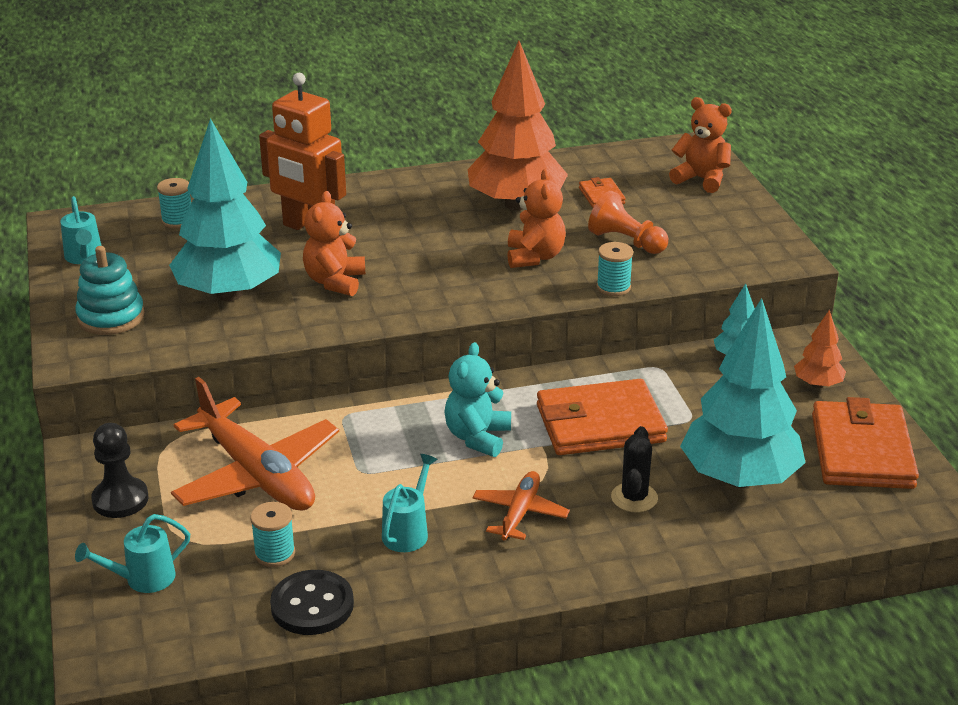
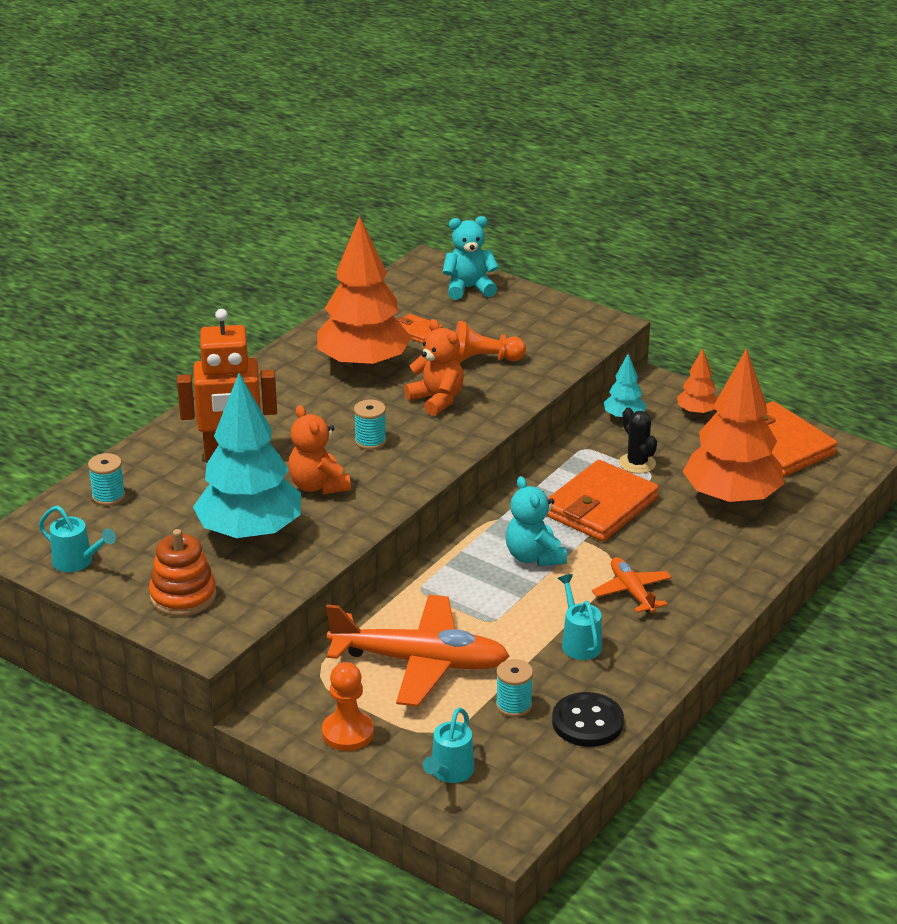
camera: 40 degrees left, 0 degrees up
turquoise stacking toy [75,246,145,335] -> orange stacking toy [149,529,217,616]
black pawn [91,423,149,518] -> orange pawn [322,662,374,751]
turquoise spool [597,242,633,296] -> turquoise spool moved to [354,400,386,450]
black cactus [611,426,658,513] -> black cactus moved to [619,407,657,474]
orange teddy bear [669,97,732,193] -> turquoise teddy bear [442,216,499,300]
turquoise tree [680,298,806,488] -> orange tree [682,348,785,506]

